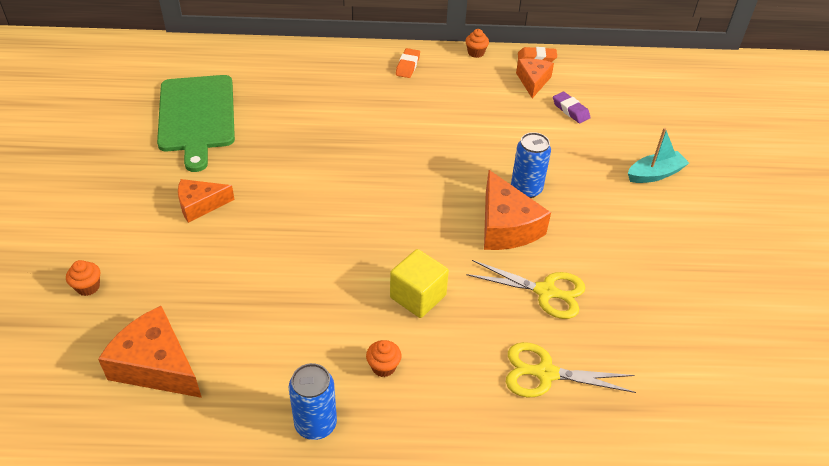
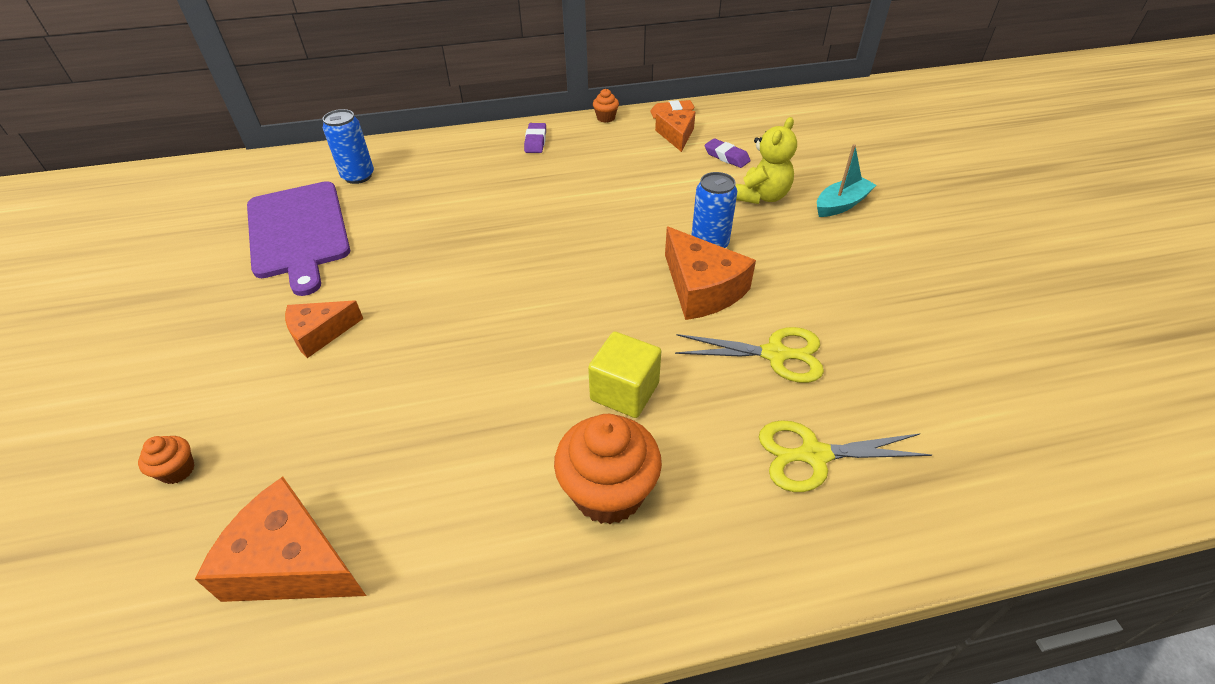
camera: 10 degrees left, 0 degrees up
green cutting board [157,75,235,172] -> purple cutting board [247,181,350,296]
blue can [289,363,337,440] -> blue can moved to [323,109,374,184]
orange cupcake [366,340,401,377] -> orange cupcake [554,414,662,524], size x2.15
orange eraser [396,48,420,78] -> purple eraser [524,123,546,153]
none -> yellow teddy bear [736,117,797,204]

